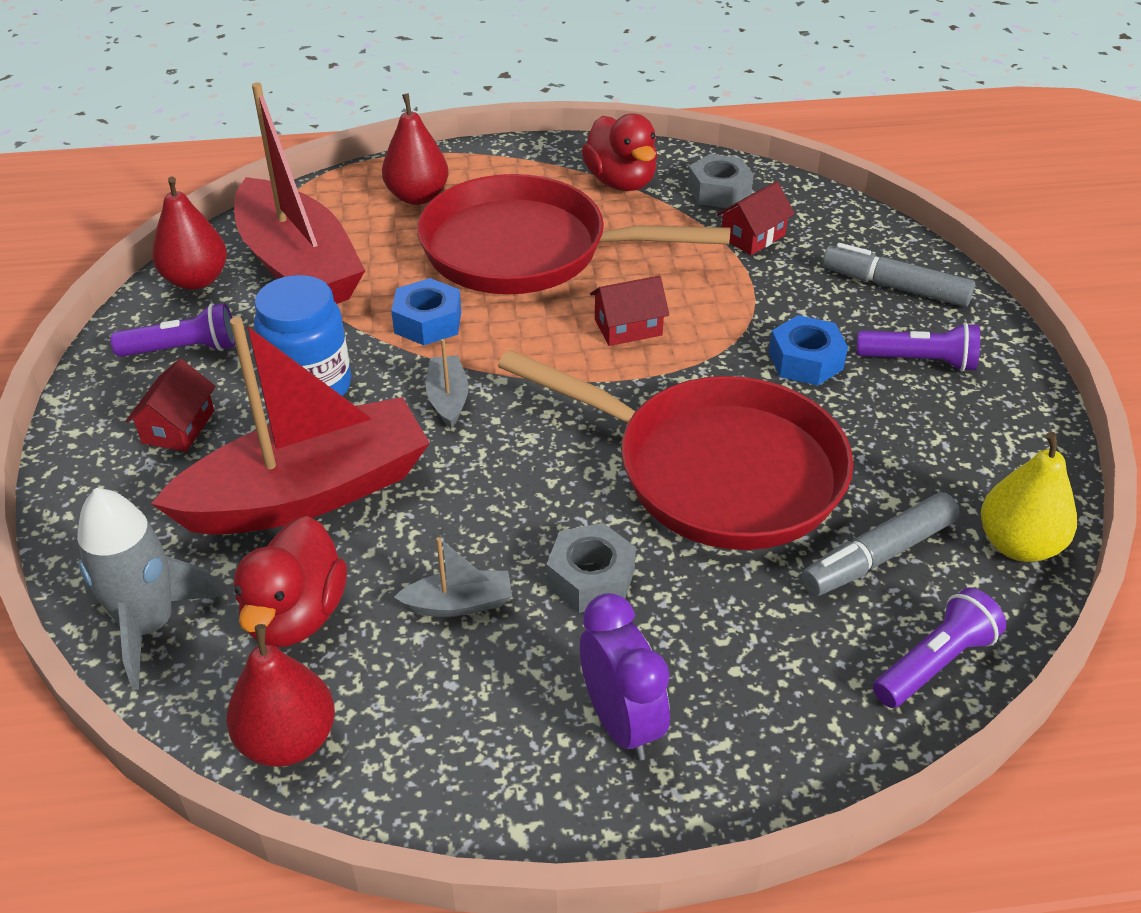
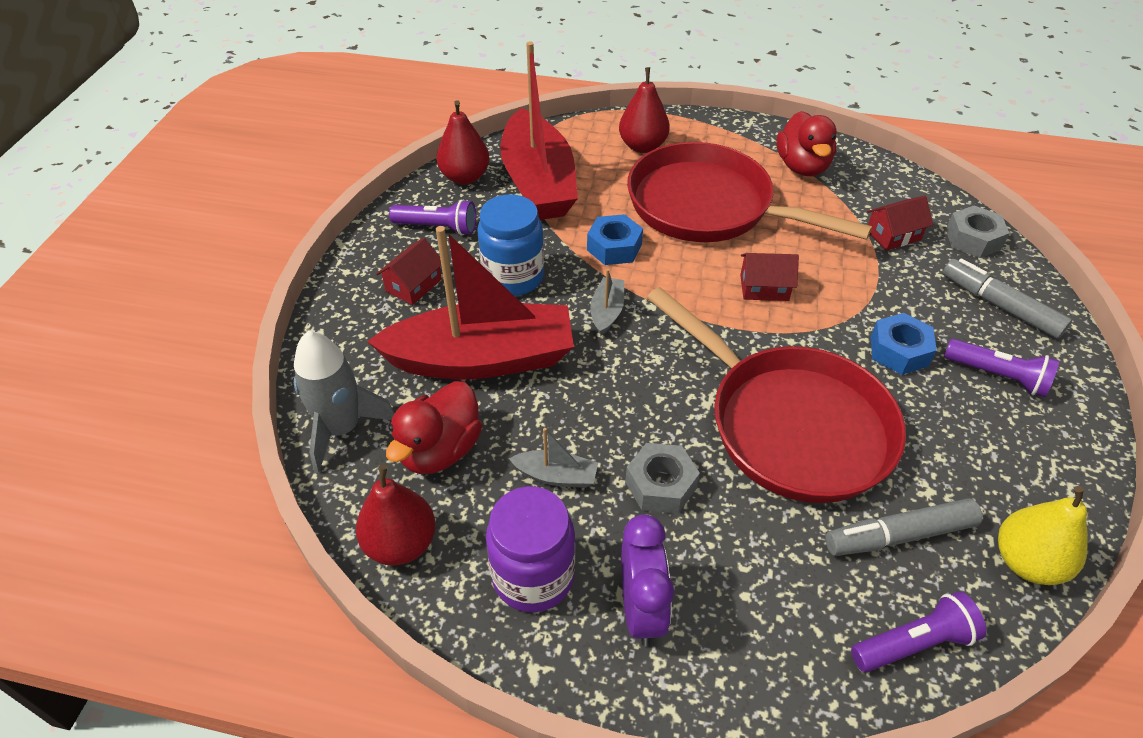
camera: 20 degrees right, 5 degrees up
grey nut [688,154,754,208] -> grey nut moved to [946,206,1009,258]
none -> purple jar [486,486,575,612]

